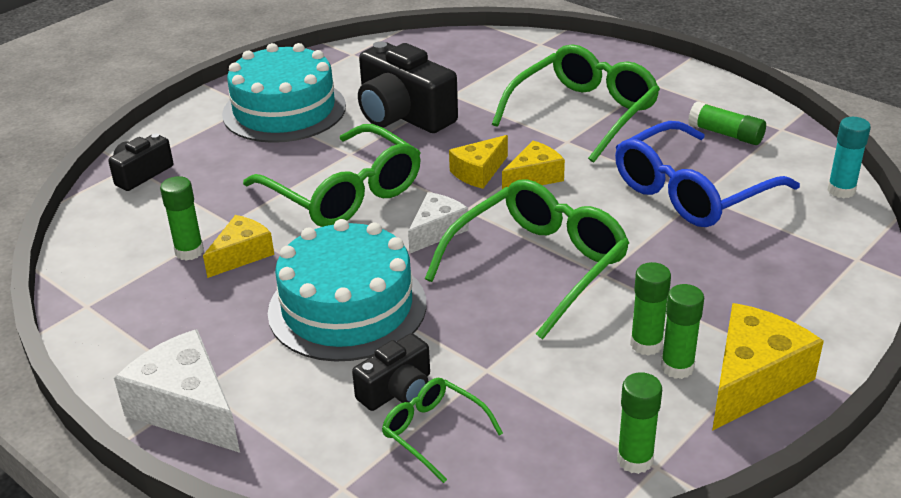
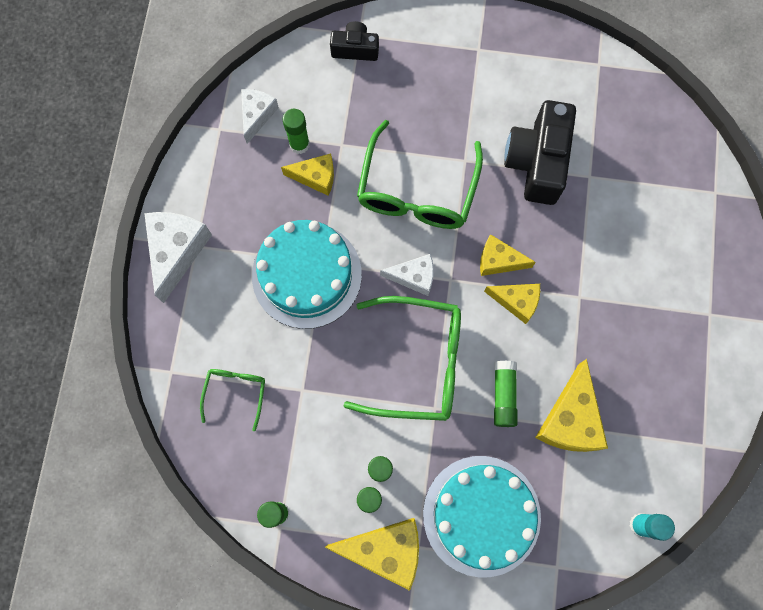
camera: 55 degrees right, 40 degrees up
turquoise cake [222,43,346,143] -> turquoise cake moved to [423,456,541,577]
black camera [352,333,430,411] -> none
green glasses [492,44,660,163] -> none
blue glasses [615,121,800,227] -> yellow cheese [535,359,608,452]
green glue stick [688,101,766,145] -> green glue stick moved to [494,361,518,427]
none -> white cheese [241,89,279,144]

